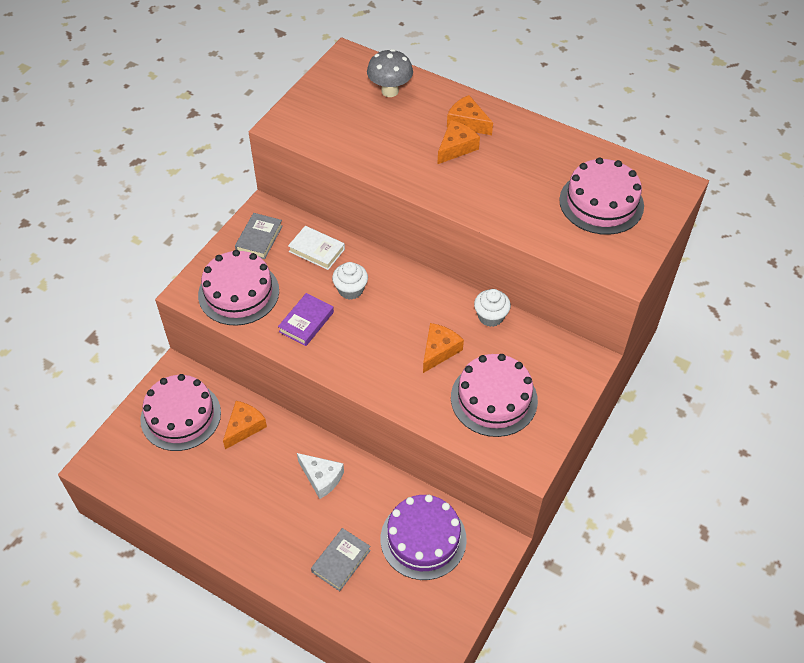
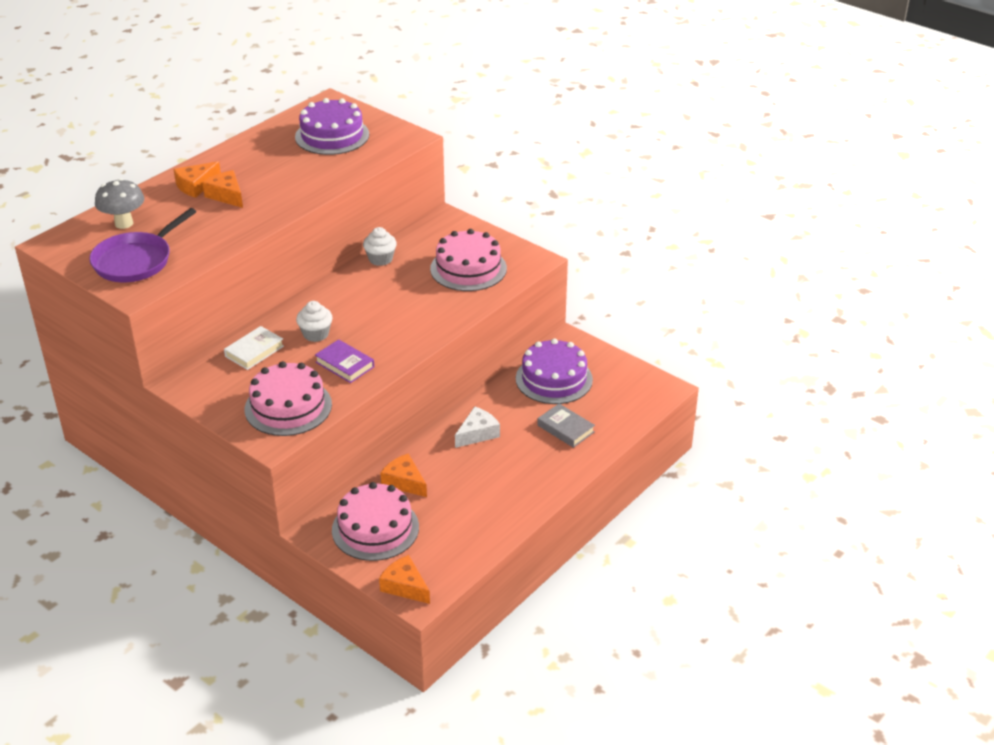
camera: 80 degrees left, 15 degrees down
grey book [235,213,283,259] -> none
orange cheese [423,323,464,373] -> orange cheese moved to [379,555,430,604]
pink cake [559,157,644,235] -> purple cake [295,98,369,155]
none -> purple pan [89,208,196,282]

